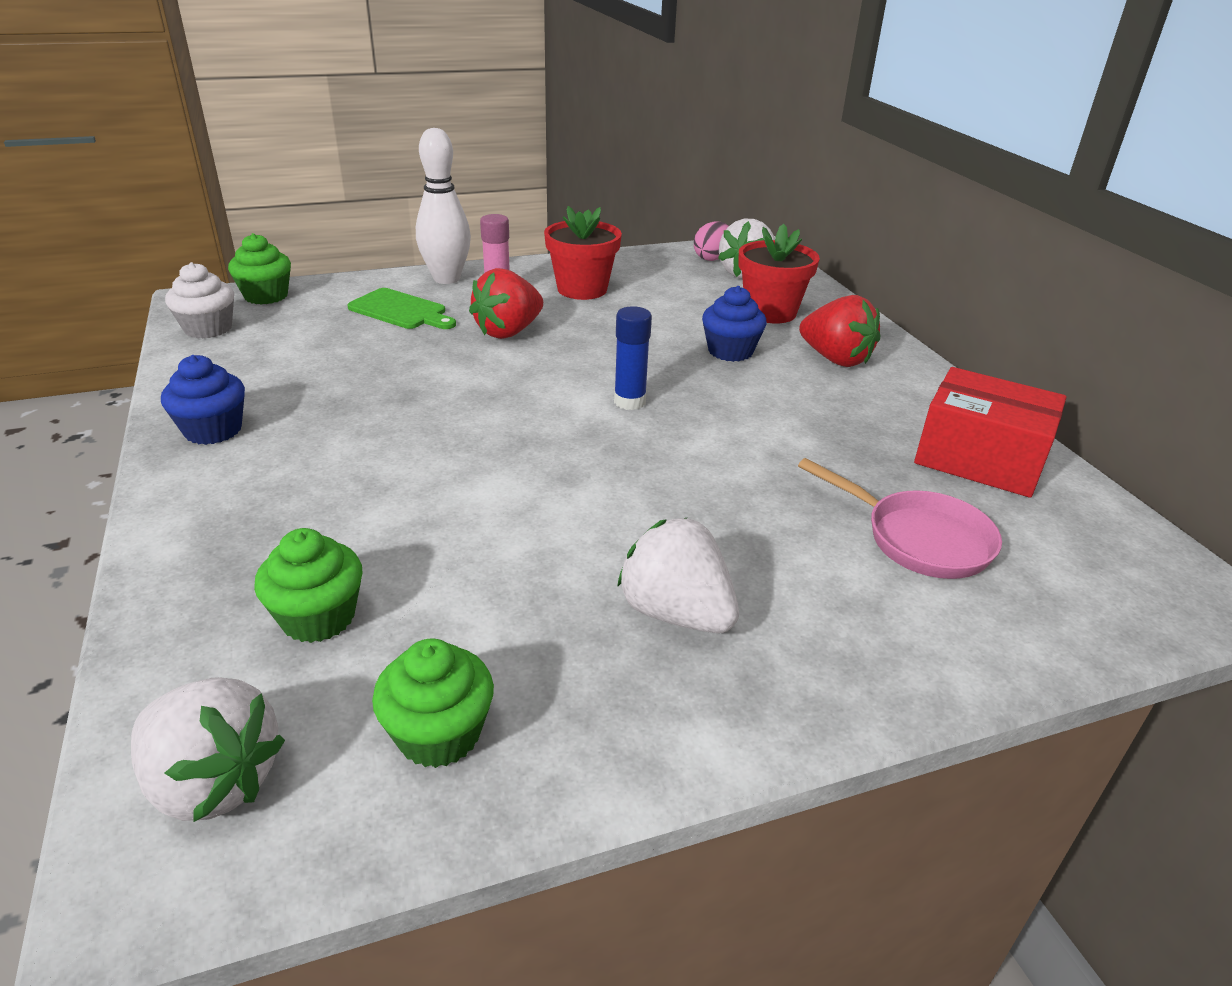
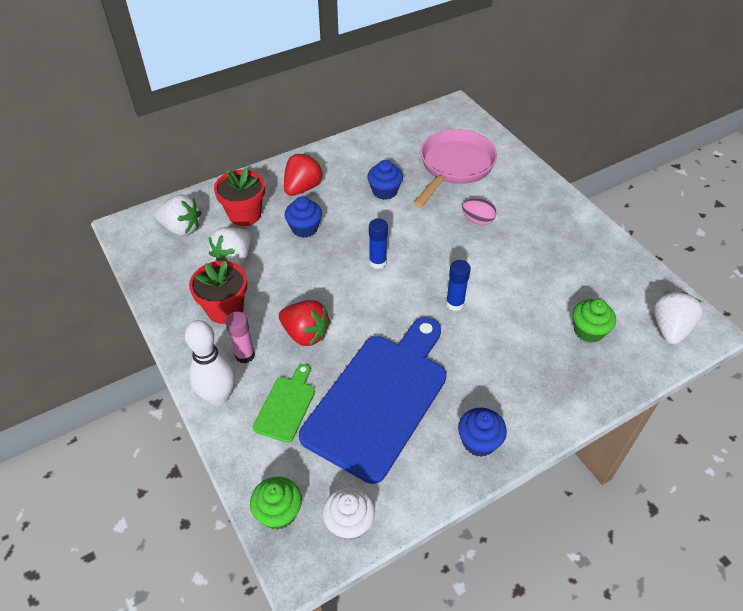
camera: 100 degrees left, 15 degrees up
green cupcake [372,639,494,768] -> none
white strawberry [617,518,739,633] -> white strawberry moved to [209,227,253,266]
pink egg [694,221,728,261] -> pink egg moved to [462,198,496,225]
pink pan [798,458,1002,579] -> pink pan [413,129,497,208], size x1.57
red box [914,367,1067,498] -> none
none -> blue cutting board [299,317,447,484]
none -> blue cupcake [367,160,403,200]
none -> blue glue stick [446,260,471,311]

